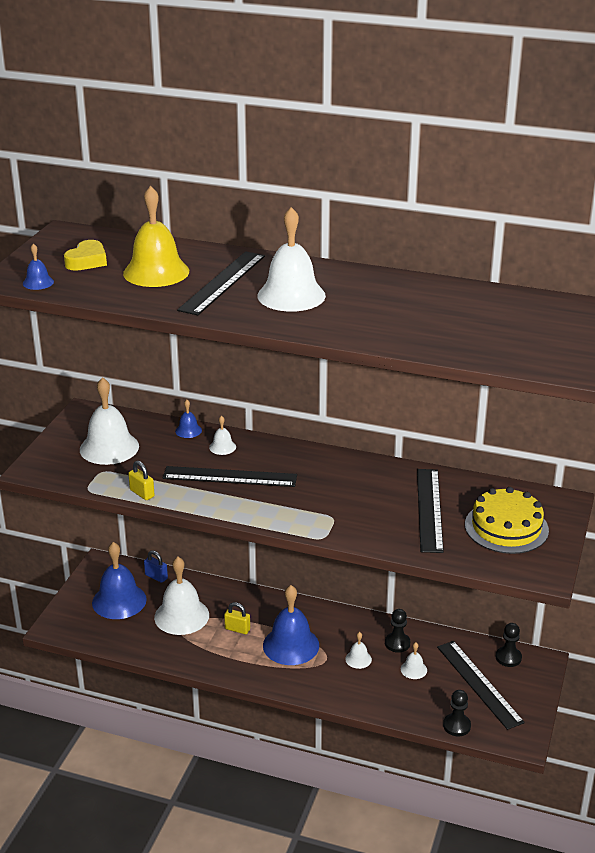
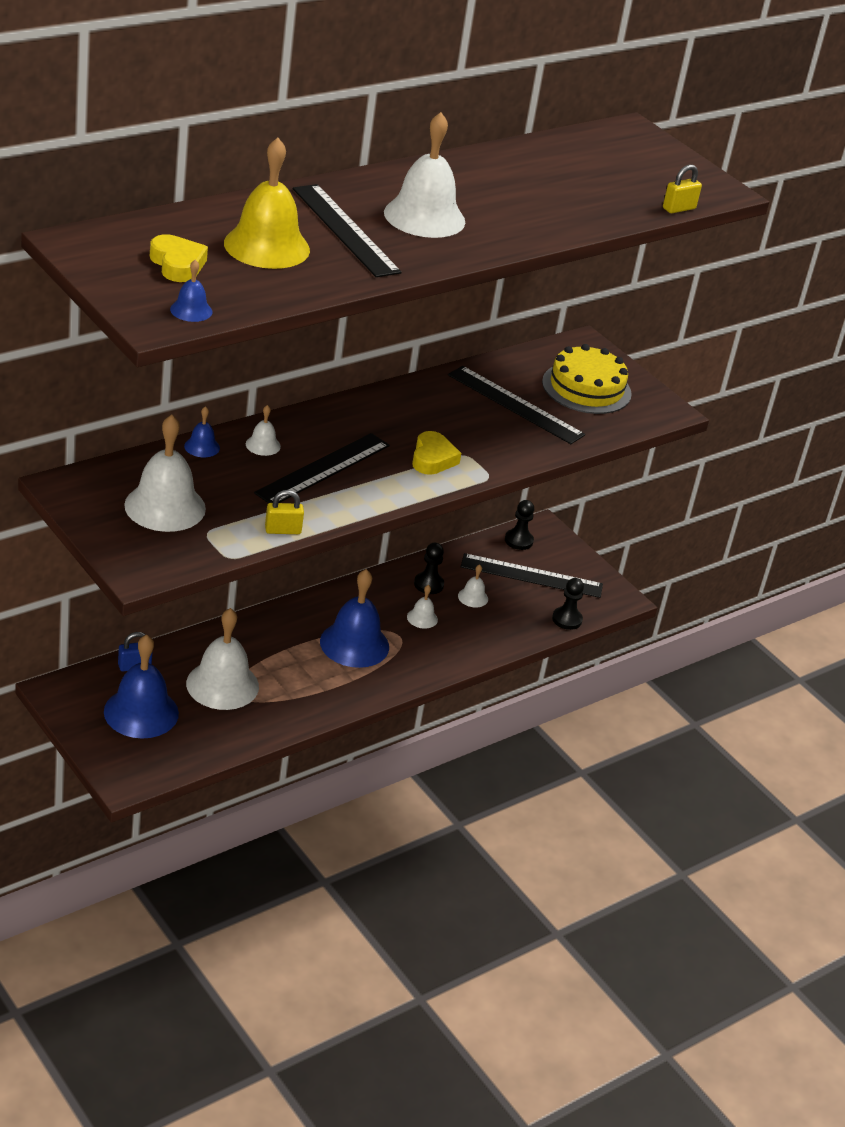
camera: 60 degrees left, 5 degrees up
yellow padlock [224,602,250,634] -> yellow padlock moved to [663,164,702,213]
none -> yellow heart [412,431,461,475]

